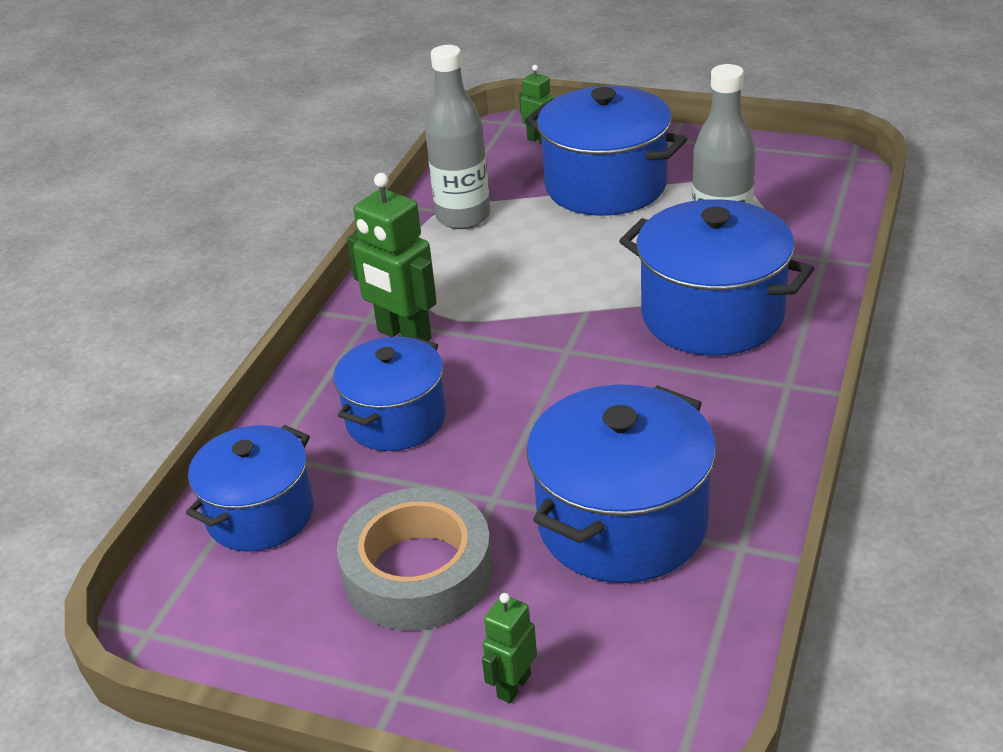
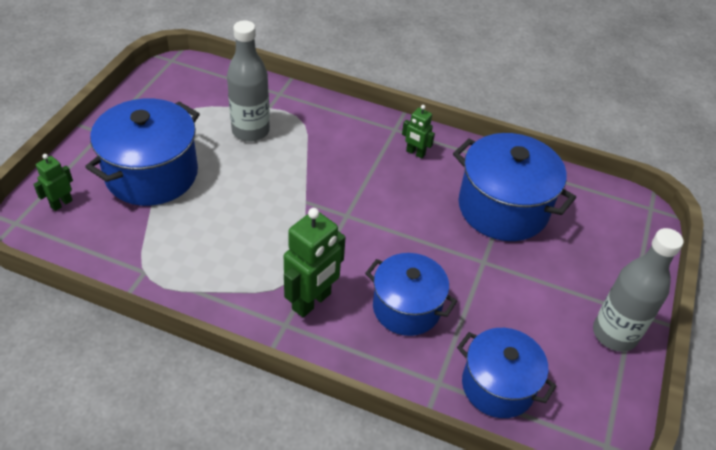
camera: 95 degrees left, 10 degrees up
grey tape [337,487,493,630] -> none
grey bottle [425,45,490,229] -> grey bottle moved to [593,228,684,352]
green robot [482,593,537,703] -> green robot moved to [402,105,435,159]
blue pot [619,199,814,356] -> none

